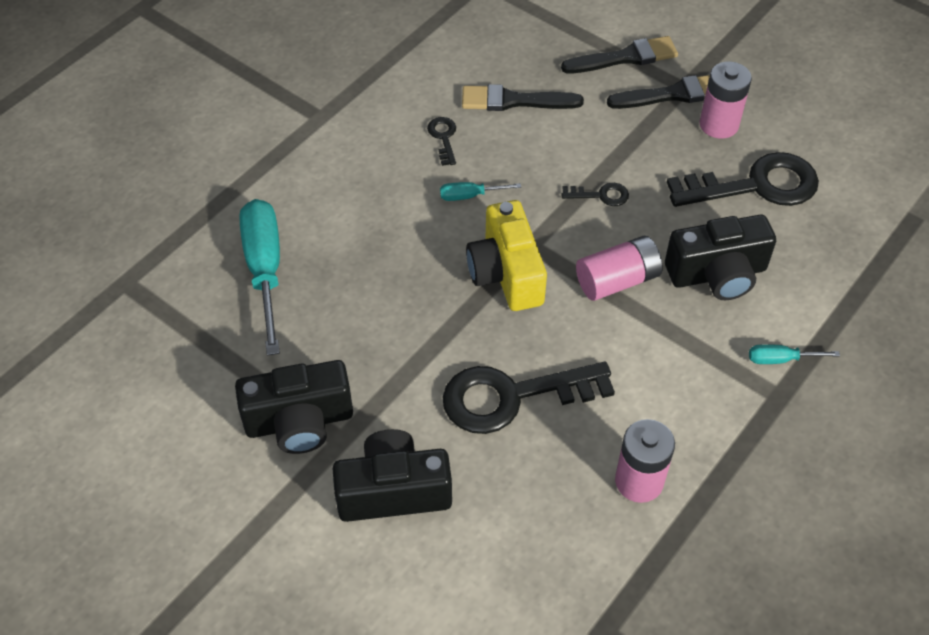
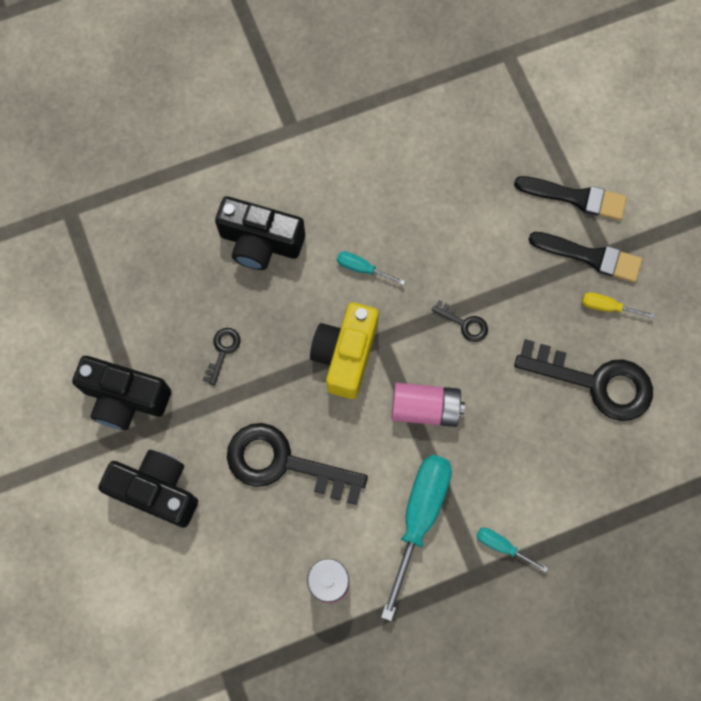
camera: 30 degrees right, 20 degrees up
turquoise screwdriver [240,199,280,356] -> turquoise screwdriver moved to [381,455,452,621]
black key [427,117,456,166] -> black key moved to [203,328,240,385]
black brush [462,84,584,111] -> none
black camera [665,215,776,300] -> black camera moved to [215,196,305,270]
pink battery [699,61,752,139] -> yellow screwdriver [582,292,655,318]

